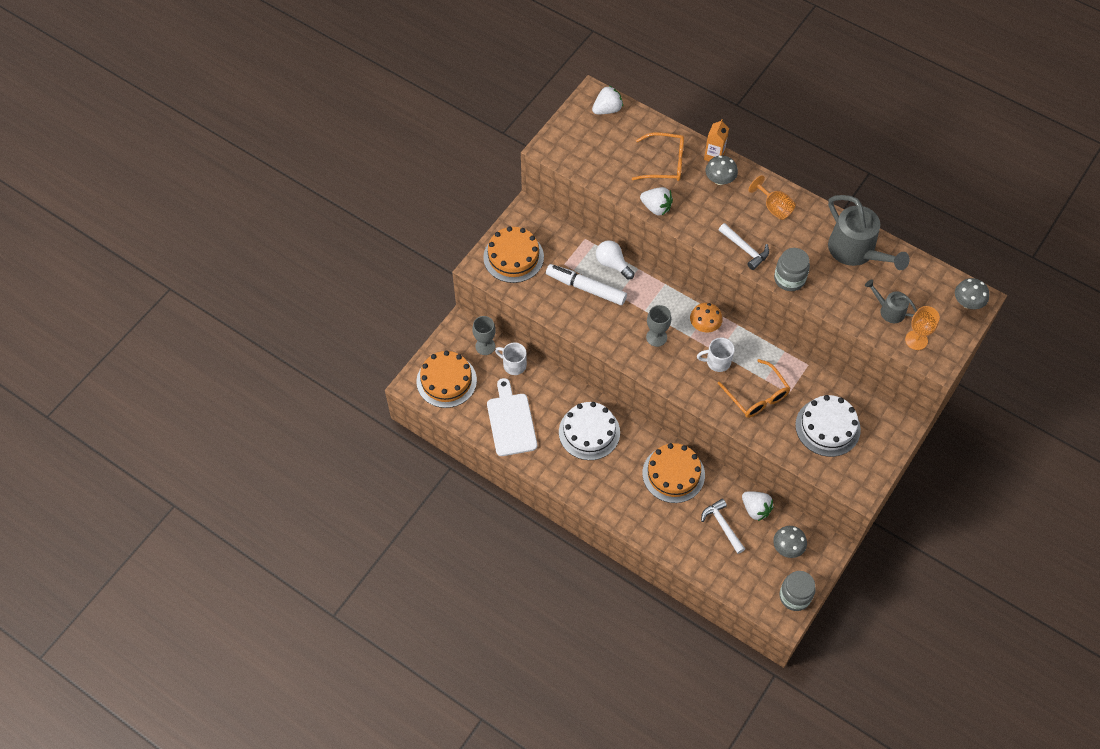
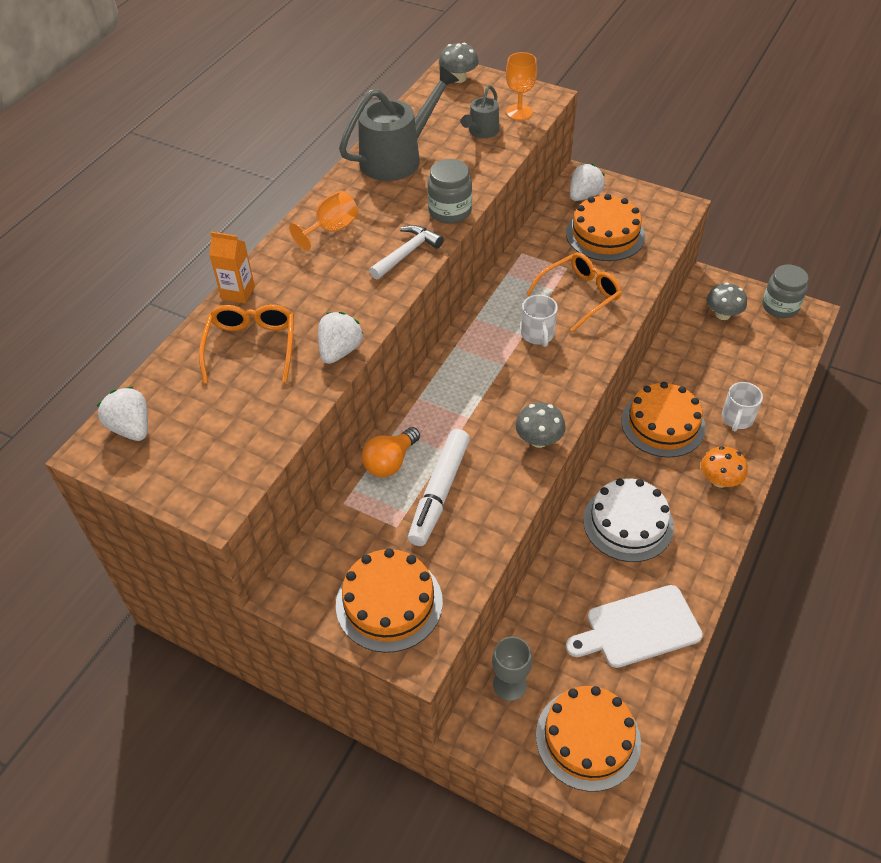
camera: 95 degrees left, 10 degrees down
white mug [495,343,527,375] -> white mug moved to [722,382,763,431]
white light bulb [596,240,634,279] -> orange light bulb [362,427,420,477]
grey goblet [646,305,671,347] -> none
orange mushroom [690,303,723,332] -> orange mushroom moved to [701,446,748,488]
white hammer [701,499,745,554] -> none
grey mushroom [705,155,738,185] -> grey mushroom moved to [515,402,566,448]
white strawberry [742,491,774,521] -> white strawberry moved to [570,164,605,201]
white cake [795,395,861,457] -> orange cake [566,194,645,261]

